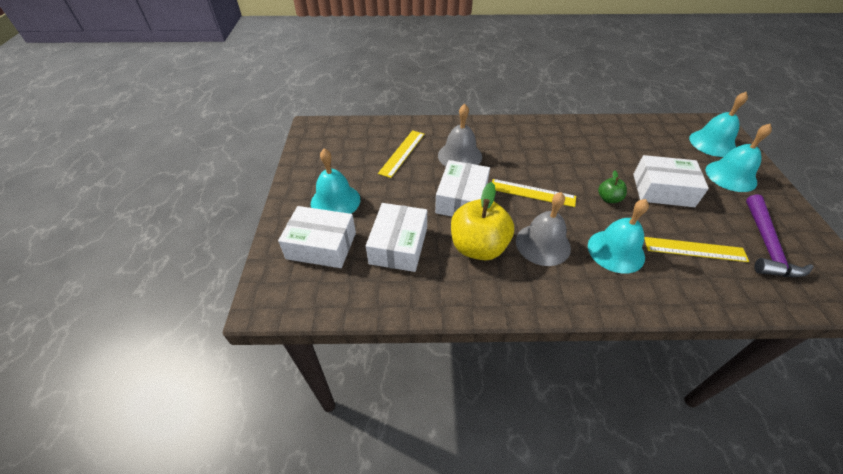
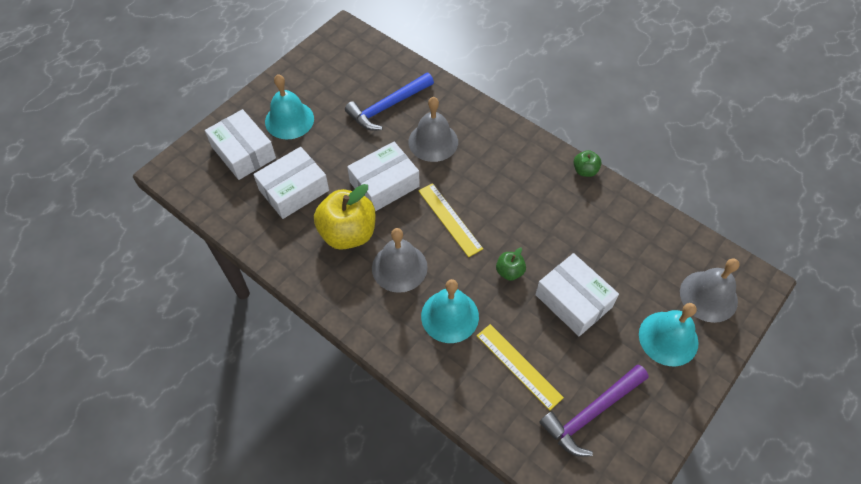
camera: 40 degrees right, 10 degrees up
yellow ruler [378,130,425,178] -> blue hammer [345,73,434,131]
turquoise bell [689,92,748,157] -> grey bell [680,258,739,323]
none -> green apple [574,150,602,177]

